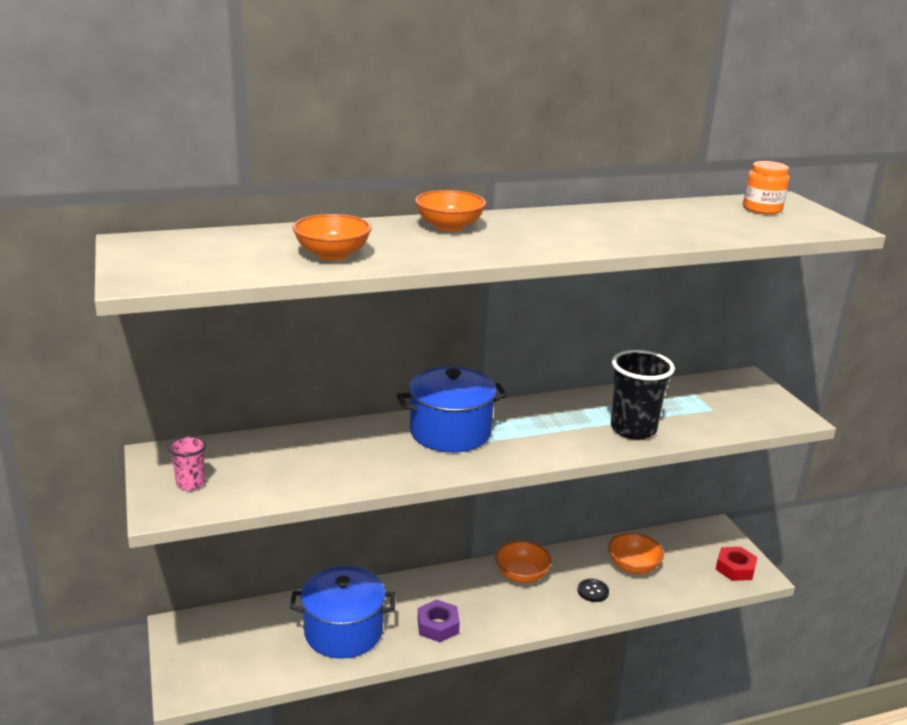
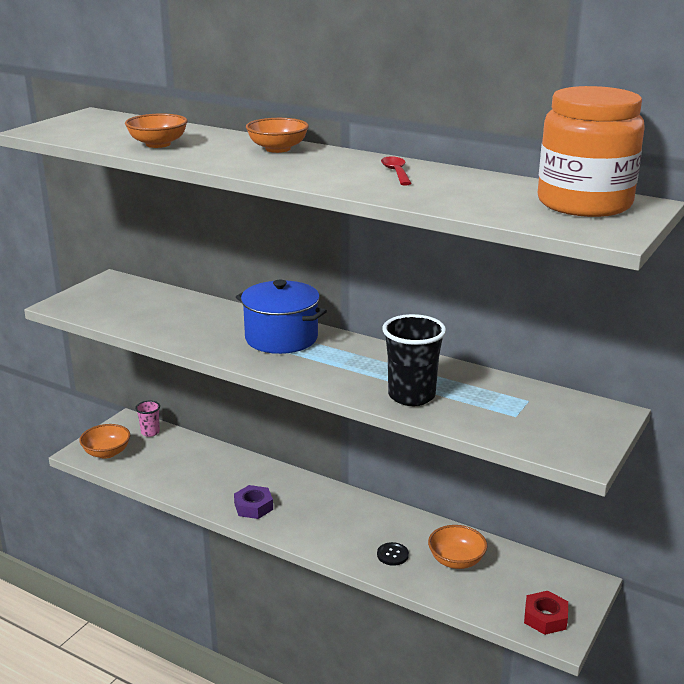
camera: 50 degrees right, 0 degrees up
pink cup [168,436,206,490] -> pink cup moved to [135,401,160,437]
blue pot [290,566,396,659] -> none
orange bowl [495,541,552,583] -> orange bowl moved to [79,424,130,459]
orange jar [743,161,789,214] -> orange jar [538,86,645,217], size x2.09
none -> red spoon [381,156,412,185]

